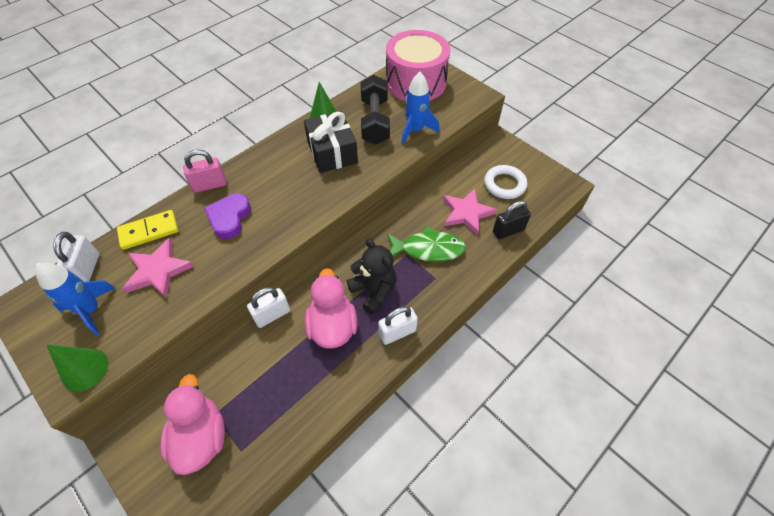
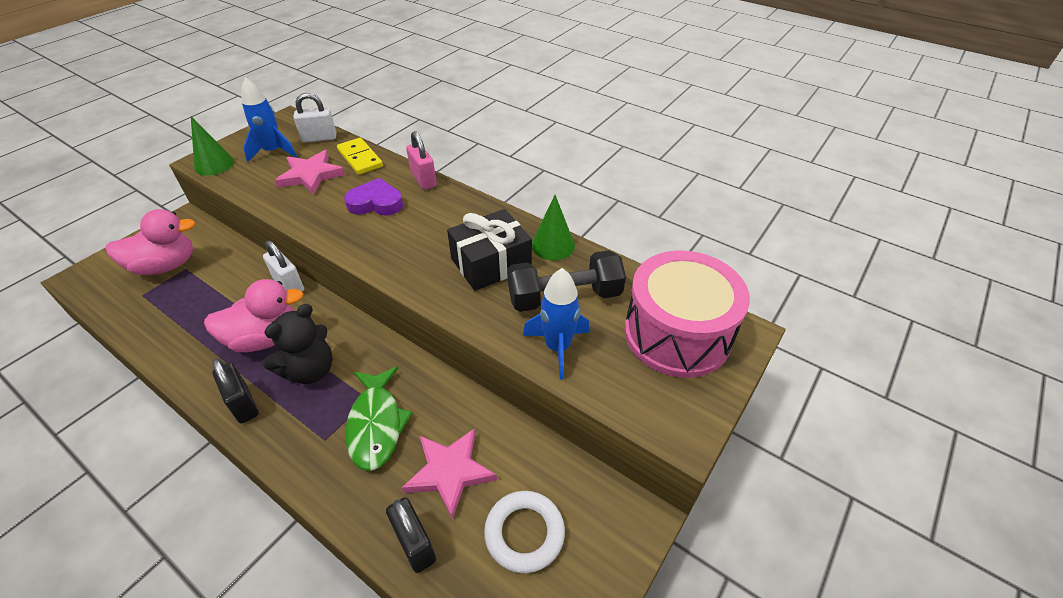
camera: 80 degrees right, 10 degrees down
white padlock [378,306,418,345] -> black padlock [212,359,259,423]

